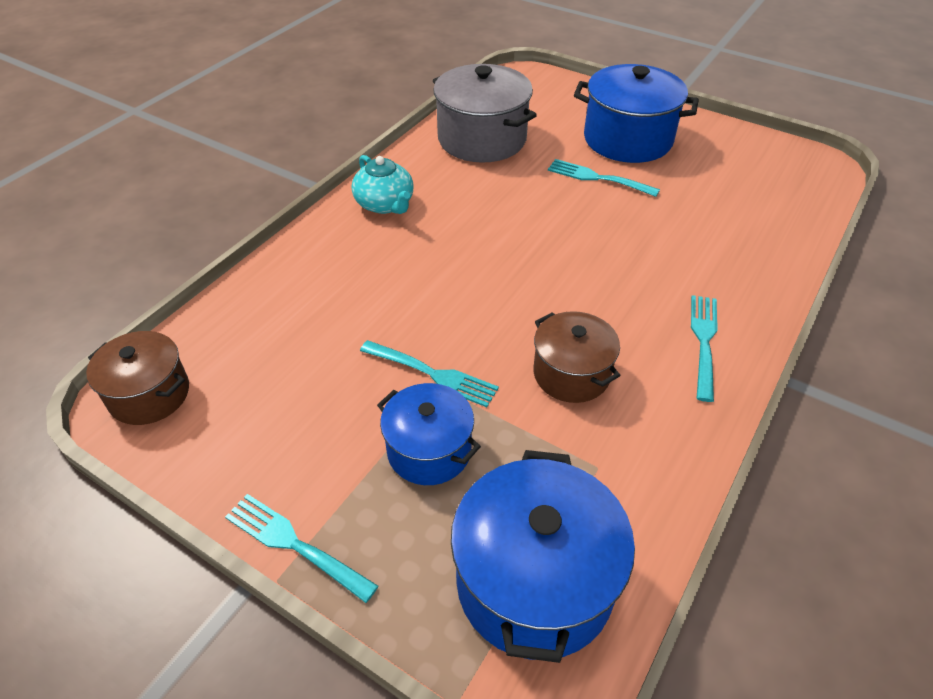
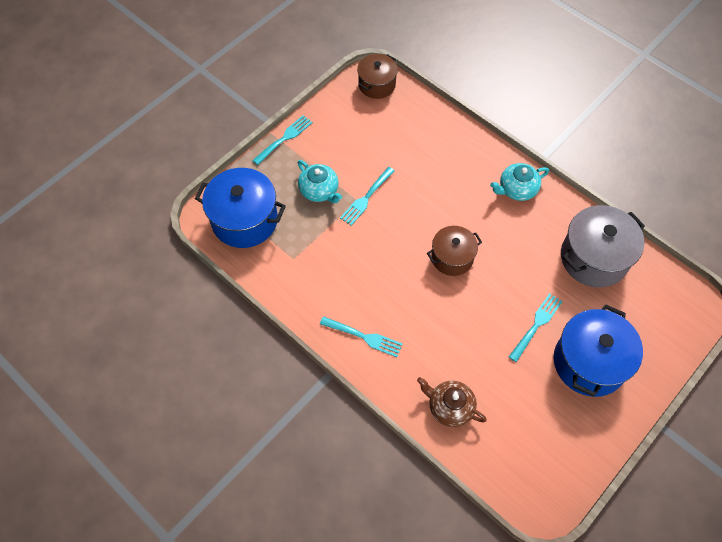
camera: 100 degrees right, 15 degrees up
blue pot [377,383,481,485] -> turquoise teapot [298,160,342,203]
brown pot [533,311,620,403] -> brown pot moved to [427,226,482,276]
none -> brown teapot [417,377,487,427]

